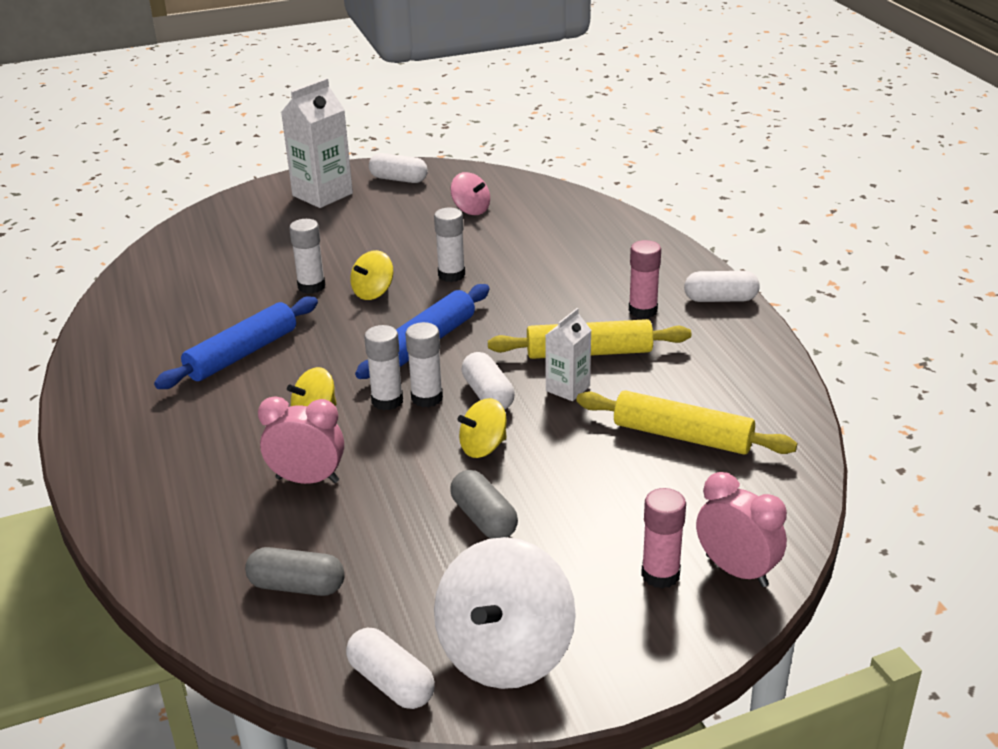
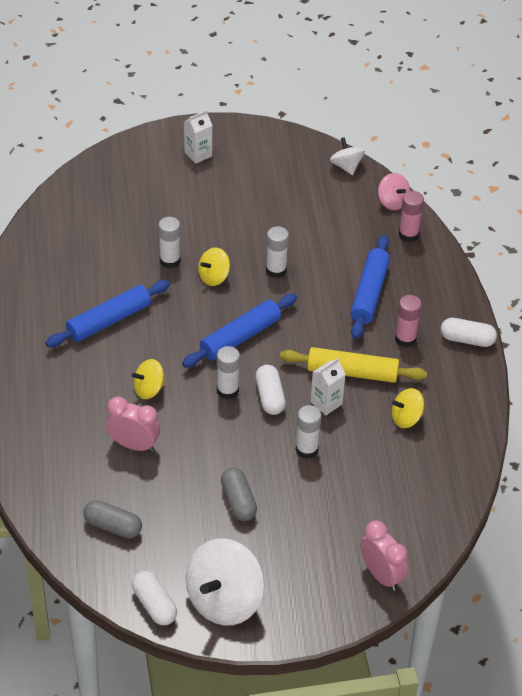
camera: 10 degrees right, 15 degrees up
white carton [281,78,353,208] -> white carton [184,110,213,164], size x0.57
white glue stick [364,325,403,410] -> white glue stick moved to [296,405,322,459]
white capsule [369,153,428,183] -> none
pink spinning top [451,172,490,215] -> pink spinning top moved to [378,173,410,210]
yellow spinning top [458,398,507,458] -> yellow spinning top moved to [392,388,424,428]
yellow rolling pin [576,390,797,455] -> none
pink glue stick [641,488,686,589] -> pink glue stick moved to [399,191,424,242]
none -> white spinning top [330,137,365,175]
none -> blue rolling pin [350,235,390,339]

